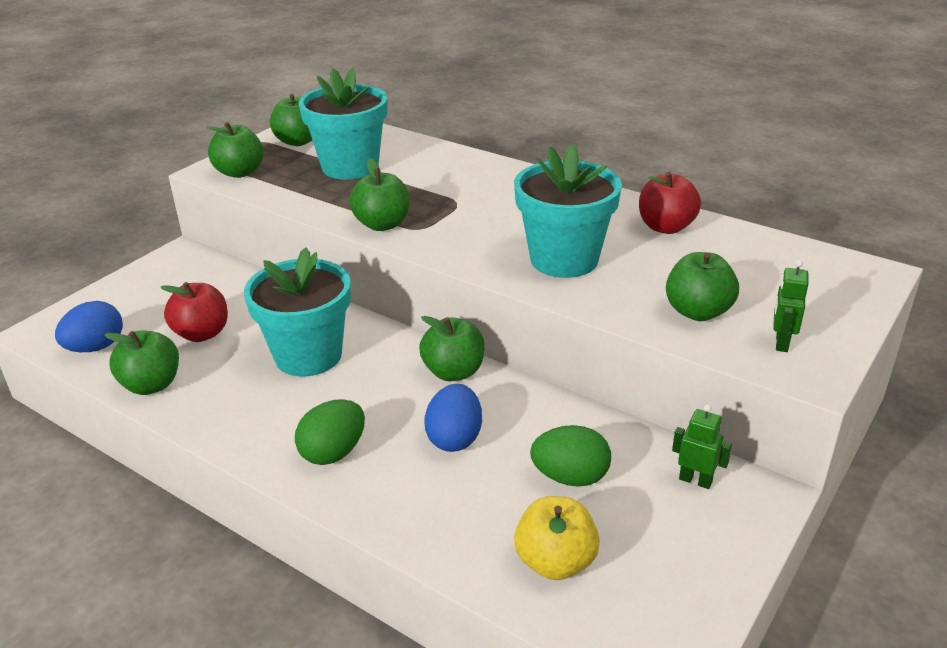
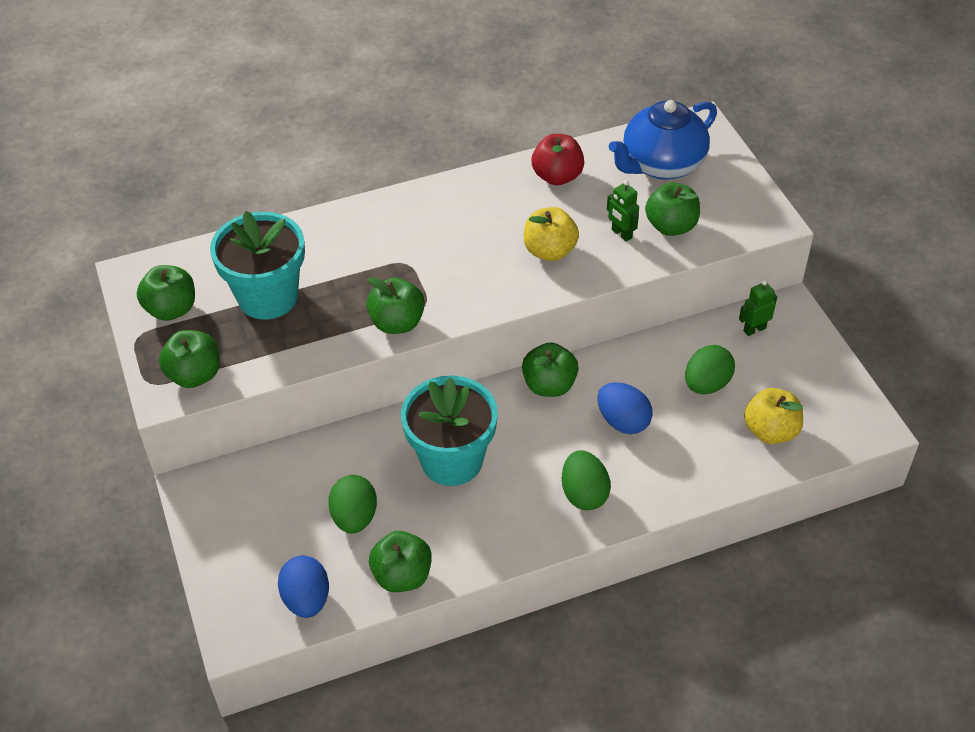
camera: 55 degrees left, 15 degrees up
red apple [160,282,228,342] -> green egg [328,475,377,534]
turquoise flower pot [514,144,622,278] -> yellow apple [524,207,579,261]
green robot [773,260,809,352] -> green robot moved to [607,180,639,242]
none -> blue teapot [609,100,717,180]

